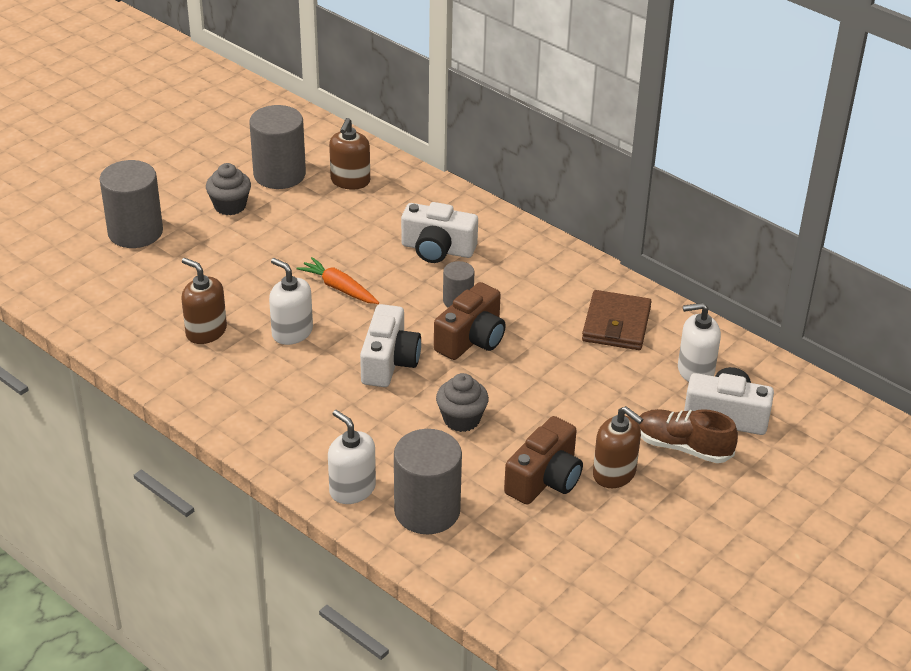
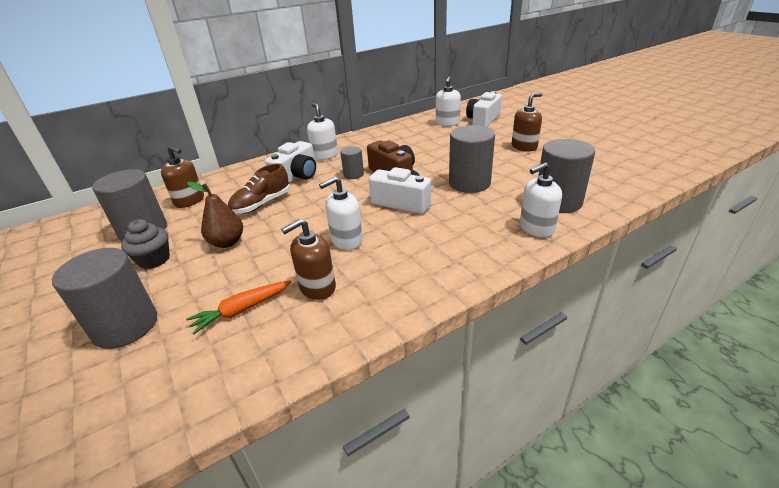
camera: 70 degrees left, 5 degrees down
orange carrot [296,257,379,304] -> orange carrot moved to [186,280,291,335]
grey cupcake [436,373,489,432] -> grey cylinder [449,125,495,193]
brown camera [504,416,583,505] -> none
brown wallet [582,290,652,350] -> none
brown shoe [639,409,738,463] -> brown shoe moved to [228,163,290,214]
none -> brown pear [187,181,243,248]
none -> white soap dispenser [307,103,338,160]

